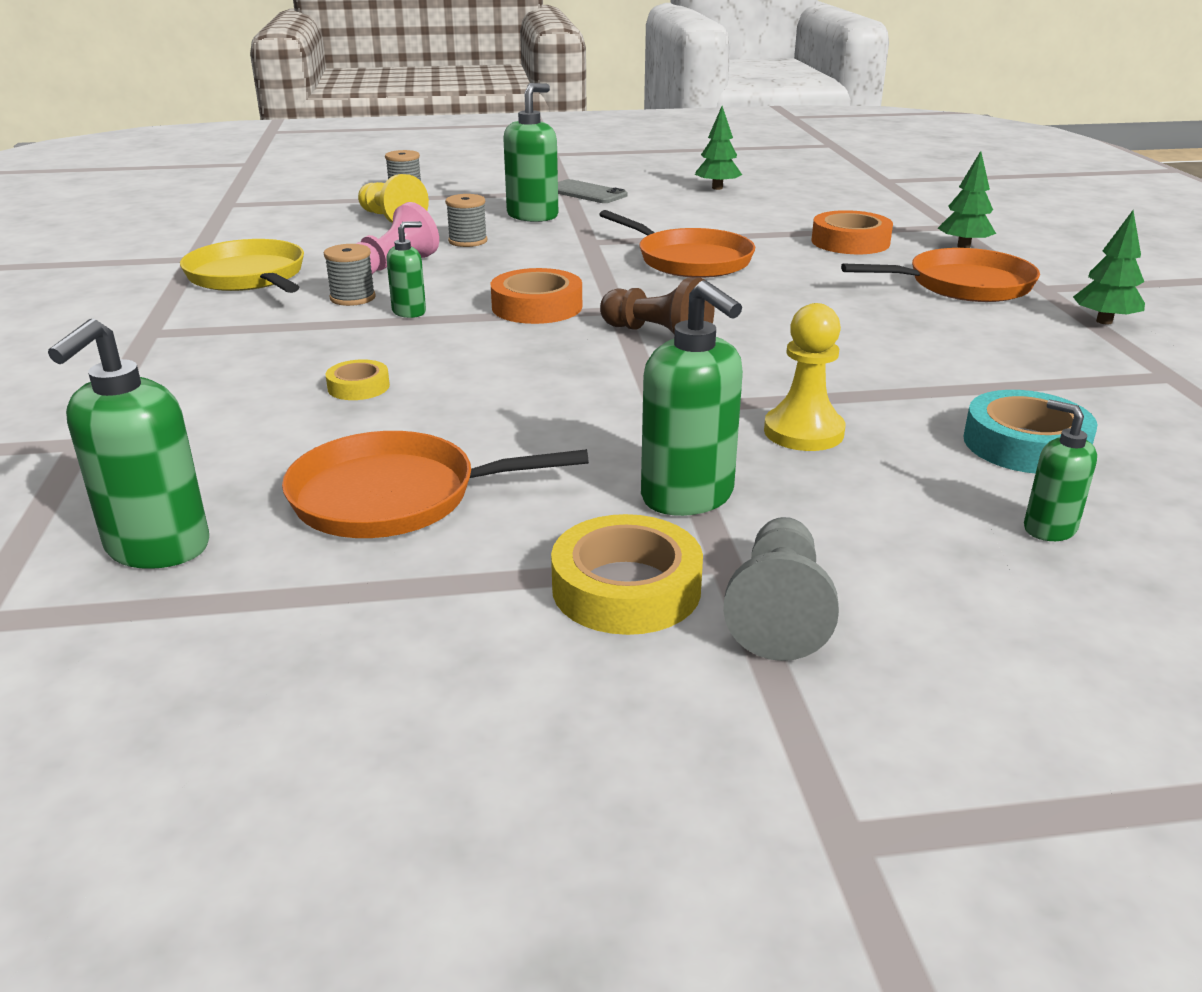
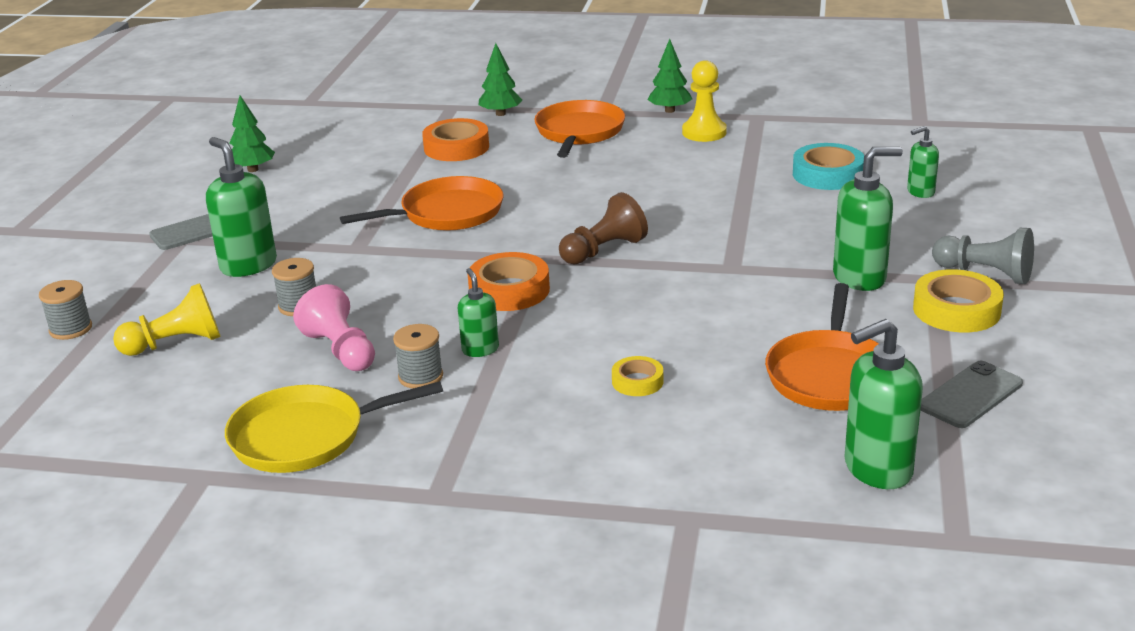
camera: 70 degrees left, 0 degrees up
green soap dispenser [48,319,209,569] -> green soap dispenser turned 120 degrees clockwise [844,319,923,489]
yellow pawn [764,303,846,451] -> yellow pawn moved to [682,60,727,142]
none -> grey phone [921,361,1023,428]

